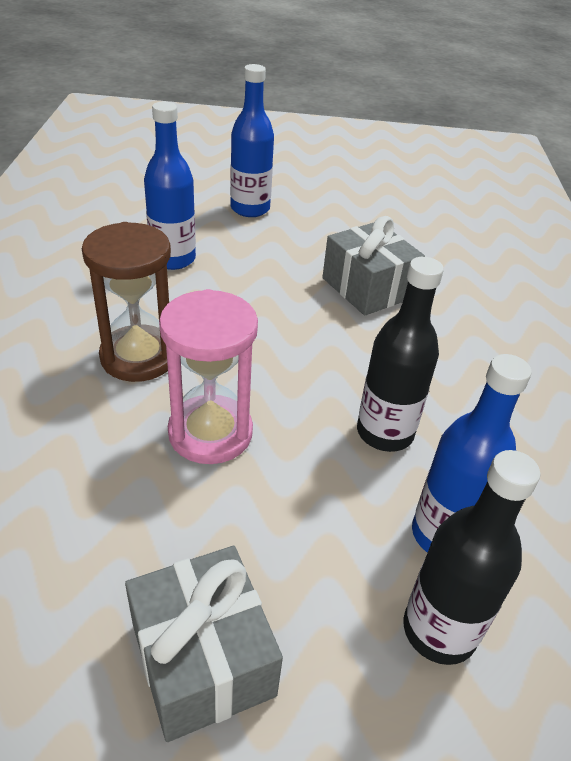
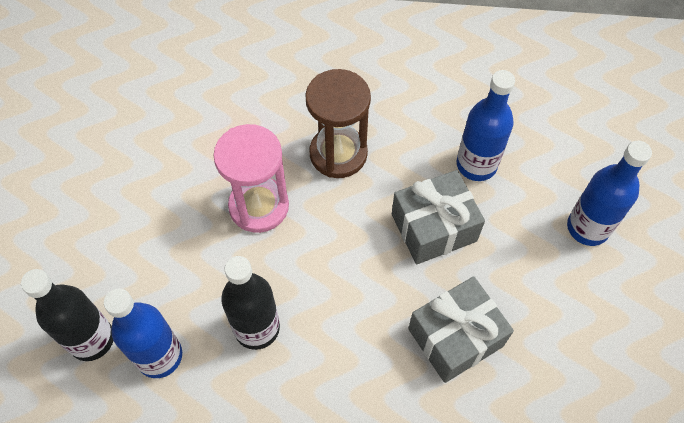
camera: 95 degrees right, 20 degrees up
grey gift [125,546,283,742] -> grey gift moved to [392,170,485,265]

